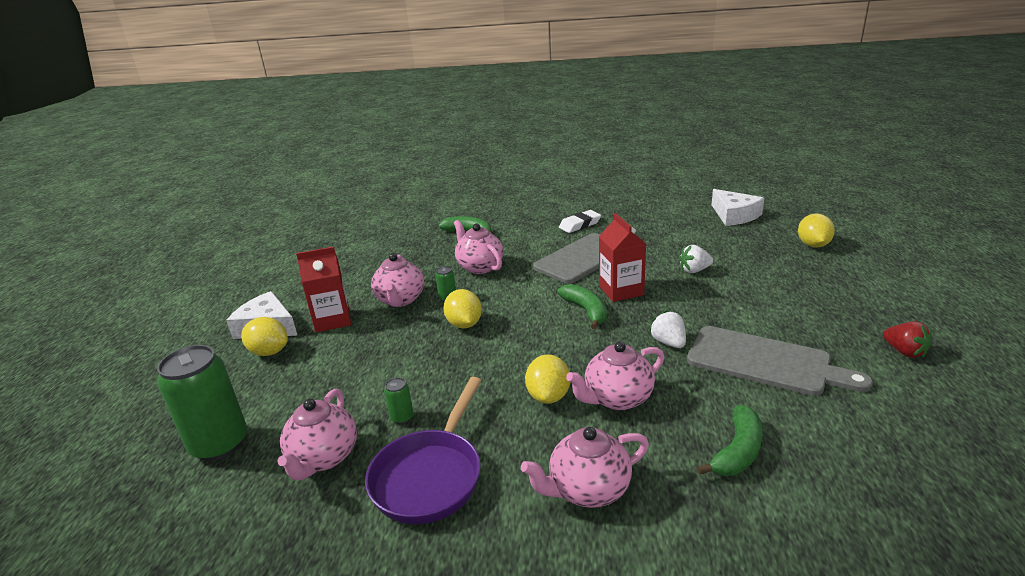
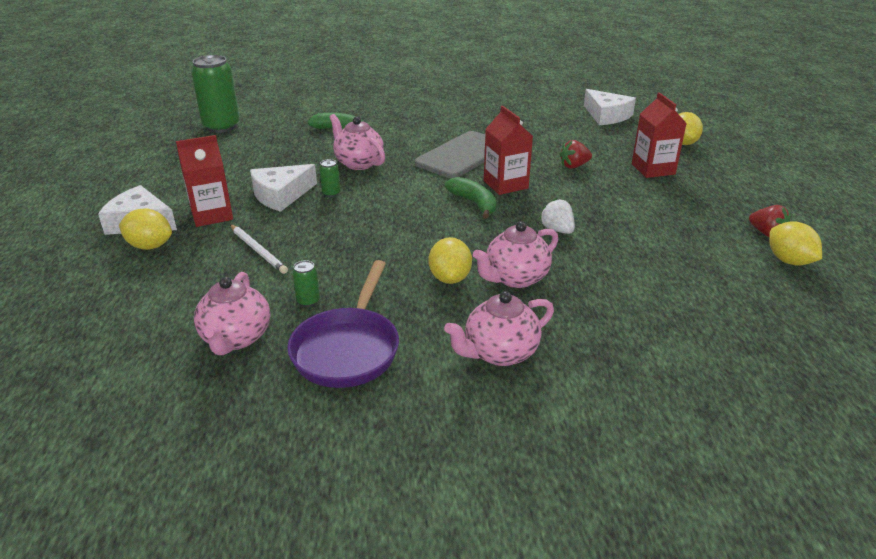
camera: 10 degrees left, 5 degrees up
green can [157,345,247,461] -> green can moved to [191,55,240,133]
pink teapot [371,253,424,307] -> white cheese [250,164,317,212]
yellow lemon [443,289,482,329] -> yellow lemon moved to [769,221,822,266]
white eraser [559,210,601,233] -> none
white strawberry [679,245,713,273] -> red strawberry [560,140,592,168]
grey cutting board [687,326,873,396] -> none
green banana [697,405,763,476] -> none
none -> white pencil [230,224,288,274]
none -> red carton [632,92,687,178]

